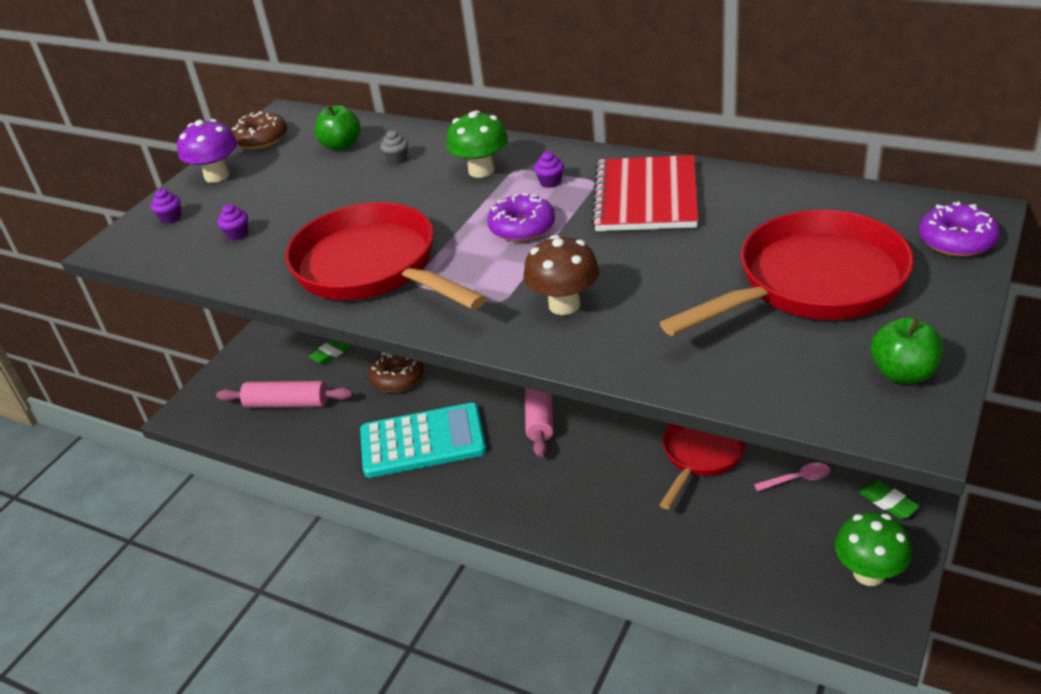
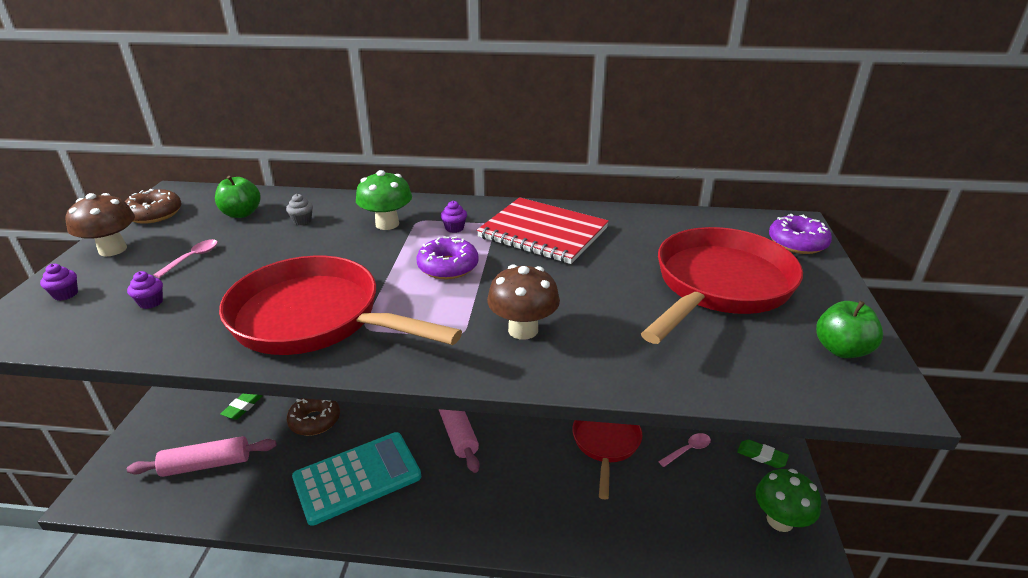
camera: 25 degrees left, 5 degrees down
purple mushroom [177,119,237,183] -> brown mushroom [66,193,135,256]
red notebook [591,155,698,231] -> red notebook turned 45 degrees counterclockwise [477,197,609,264]
none -> pink spoon [154,239,218,278]

